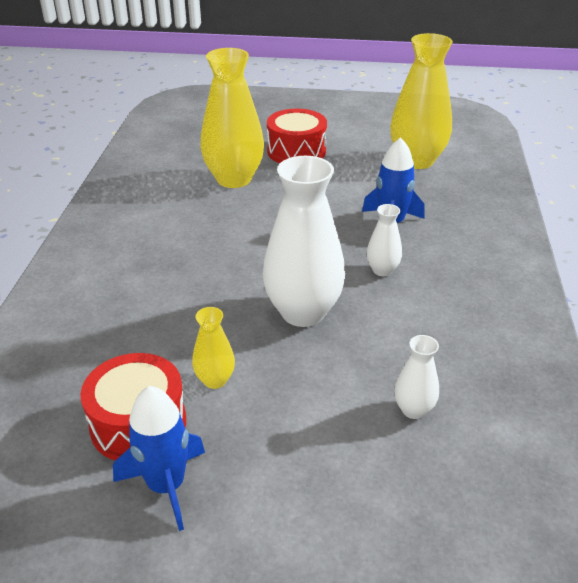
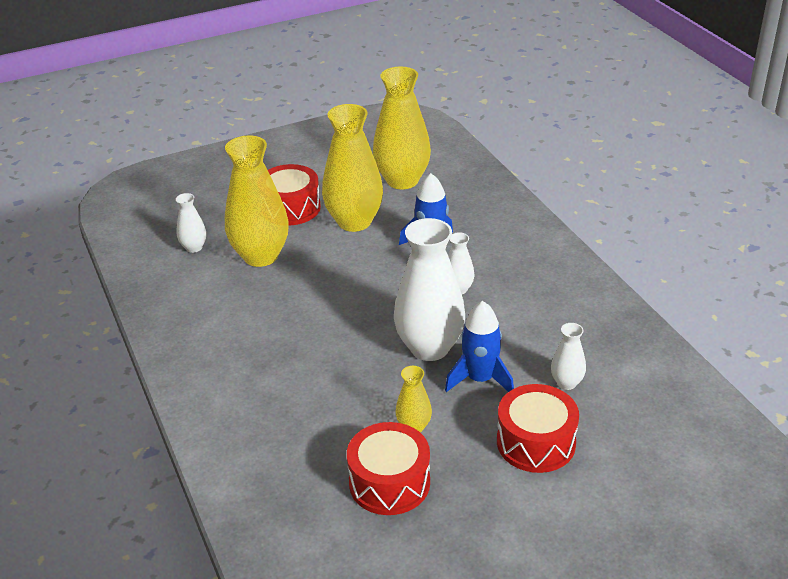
camera: 30 degrees left, 0 degrees up
blue rocket [113,386,205,531] -> blue rocket moved to [445,301,514,392]
none -> white vase [176,193,206,253]
none -> yellow vase [322,104,383,232]
none -> red drum [497,384,579,473]

